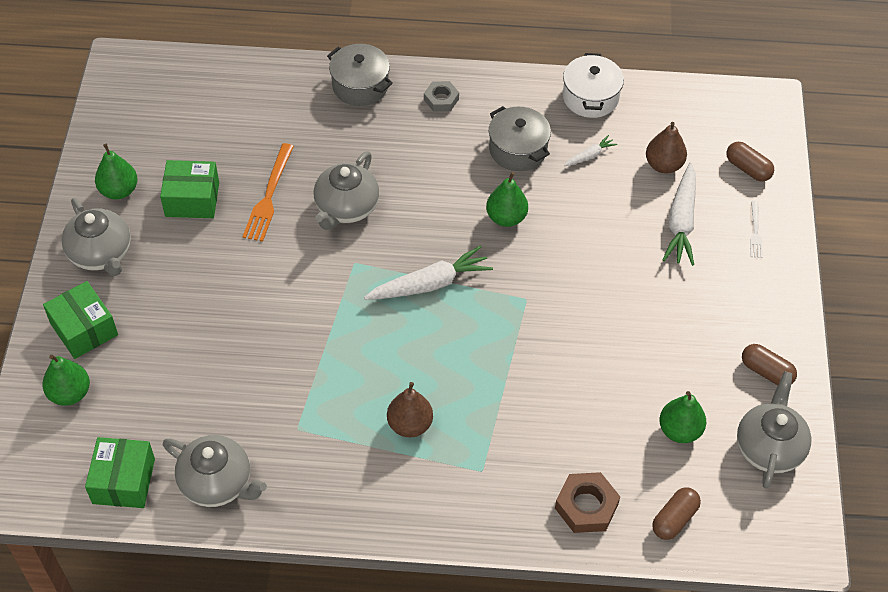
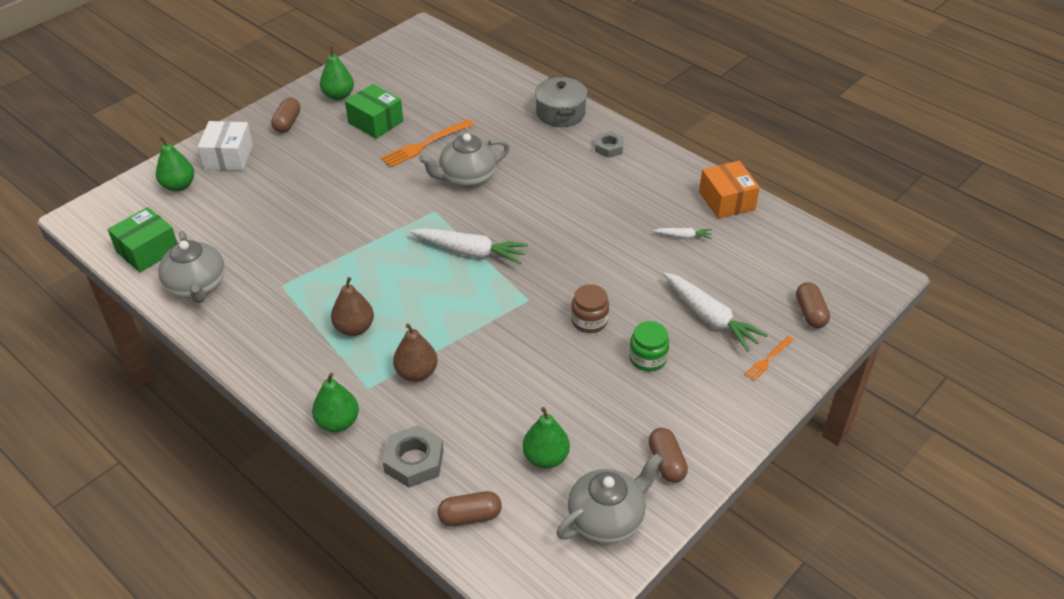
camera: 40 degrees right, 10 degrees down
green box [43,281,118,359] -> white box [198,121,253,171]
grey teapot [62,198,131,276] -> brown capsule [271,98,300,133]
green pear [486,172,528,227] -> green pear moved to [312,373,359,432]
grey pot [489,106,551,171] -> none
brown nut [555,472,620,533] -> grey nut [383,425,444,488]
white pot [563,53,624,118] -> orange box [699,161,760,219]
brown pear [646,122,687,173] -> brown pear moved to [393,324,438,382]
white carrot [663,162,696,266] -> white carrot turned 90 degrees counterclockwise [664,272,768,352]
white fork [750,201,763,258] -> orange fork [744,336,794,381]
none -> brown jar [571,284,609,333]
none -> green jar [629,321,669,372]

